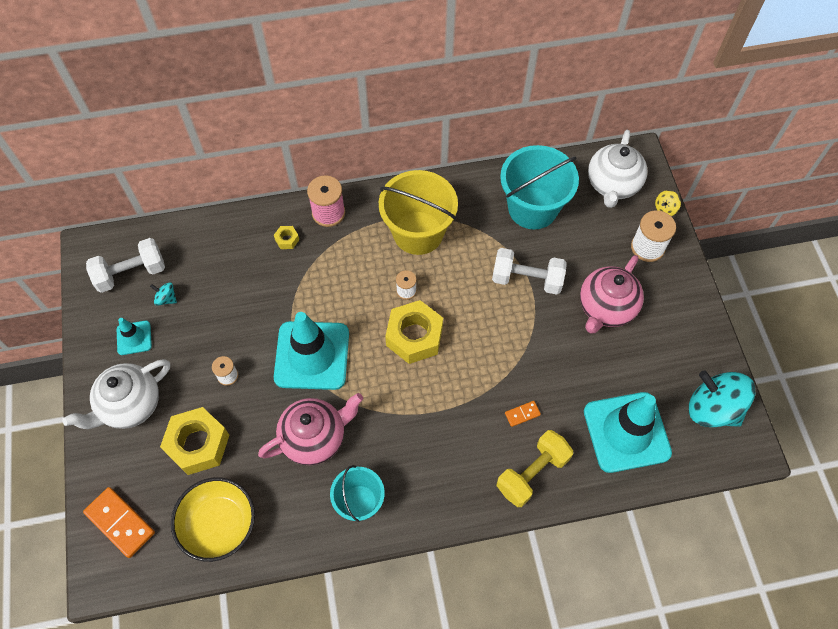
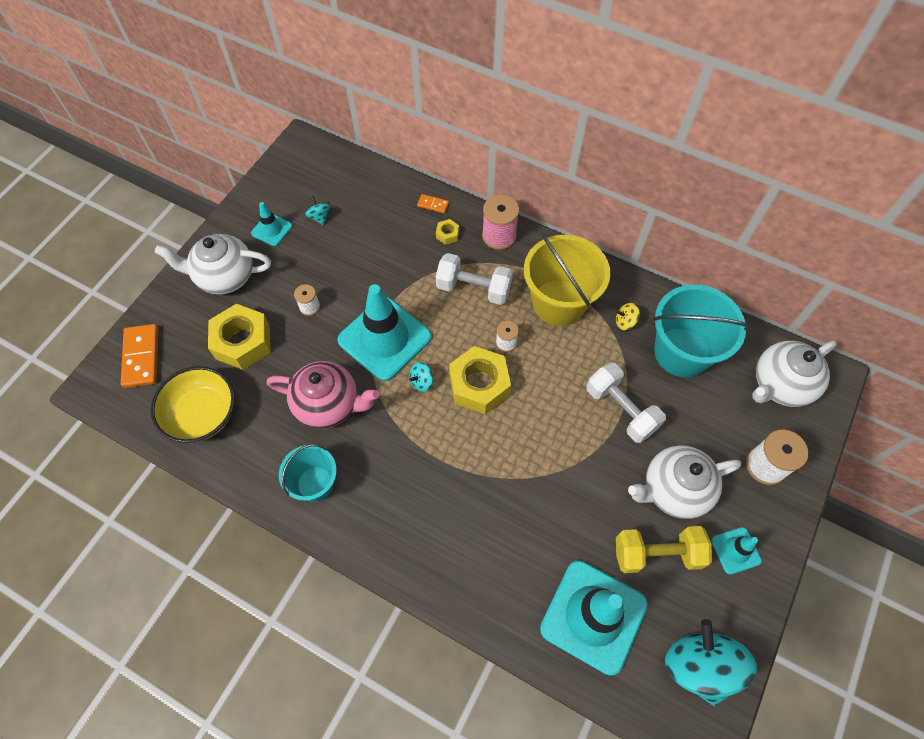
camera: 40 degrees right, 0 degrees up
white dumbbell [86,238,165,293] -> white dumbbell moved to [436,253,513,305]
yellow dumbbell [497,430,573,507] -> yellow dumbbell moved to [616,526,712,573]
orange domino [505,401,541,427] -> orange domino moved to [417,194,449,213]
pink teapot [580,255,644,334] -> white teapot [628,445,741,519]
yellow spinning top [655,190,681,216] -> yellow spinning top moved to [616,303,640,330]
none -> turquoise spinning top [409,362,433,392]
none -> turquoise traffic cone [711,527,762,575]

